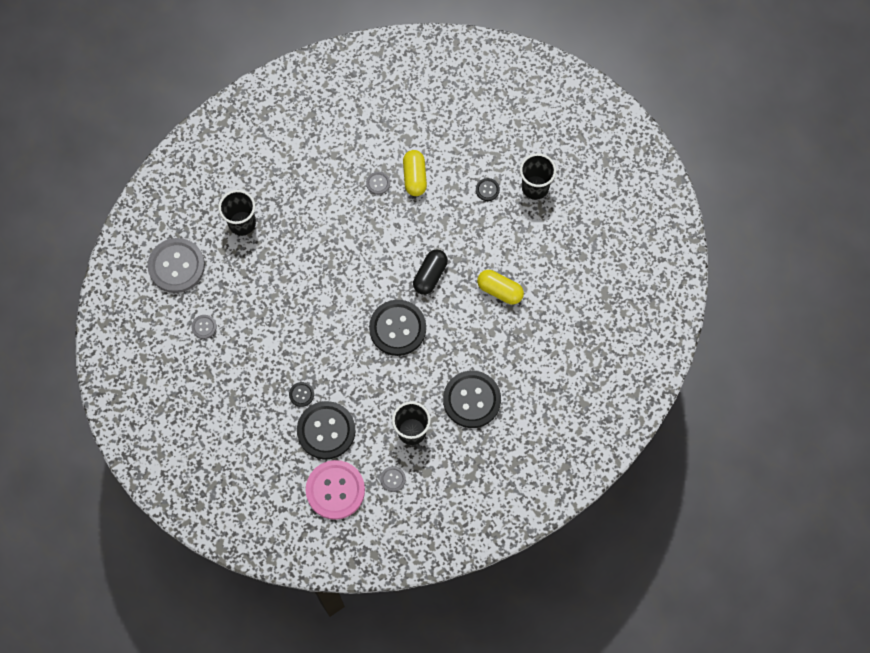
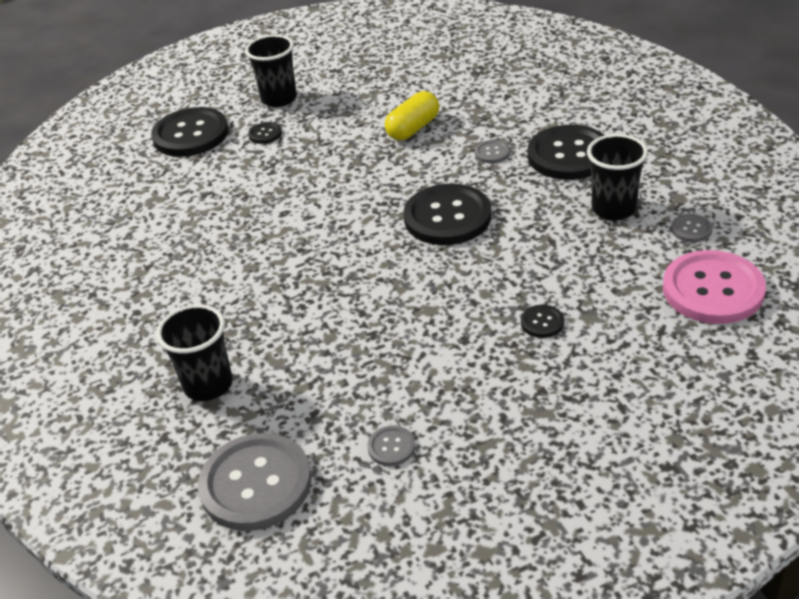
camera: 75 degrees left, 30 degrees down
black button [297,401,355,459] -> black button moved to [151,107,228,157]
grey button [366,172,390,195] -> grey button moved to [475,140,510,163]
yellow capsule [403,150,427,196] -> none
black capsule [413,249,448,295] -> none

